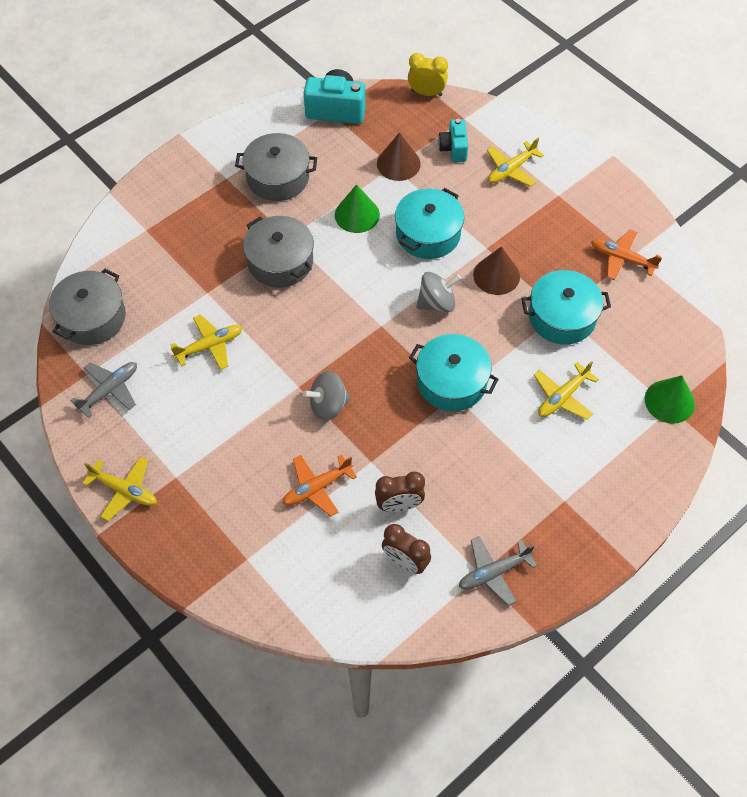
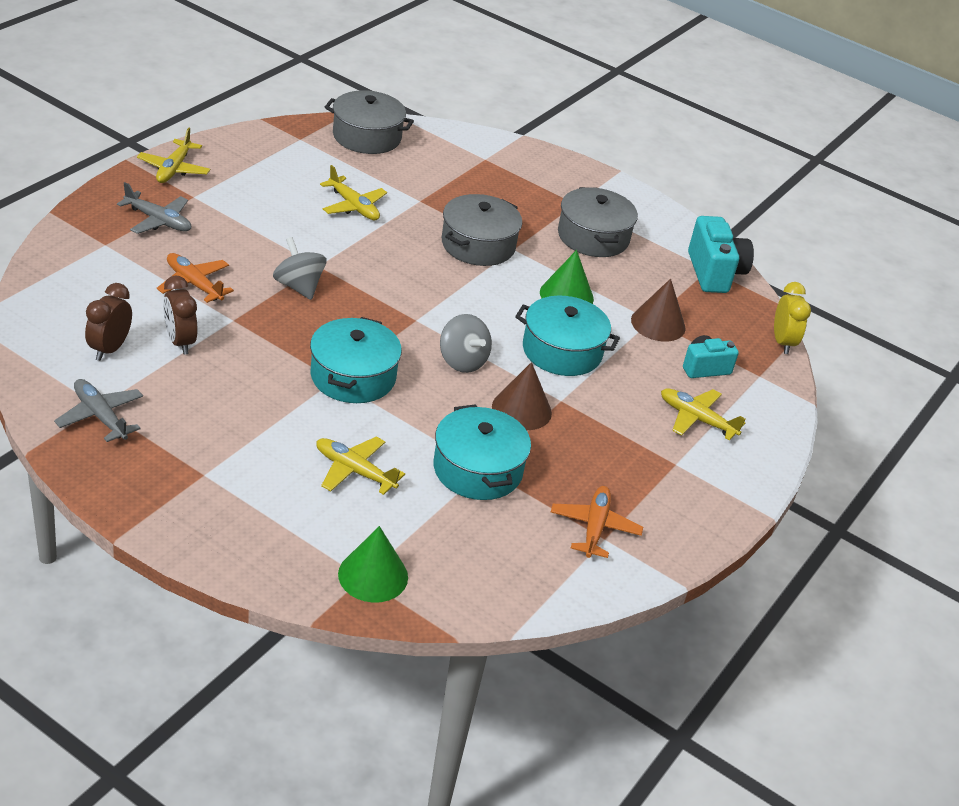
camera: 70 degrees right, 20 degrees down
grey plane [70,362,137,418] -> grey plane moved to [117,182,191,234]

